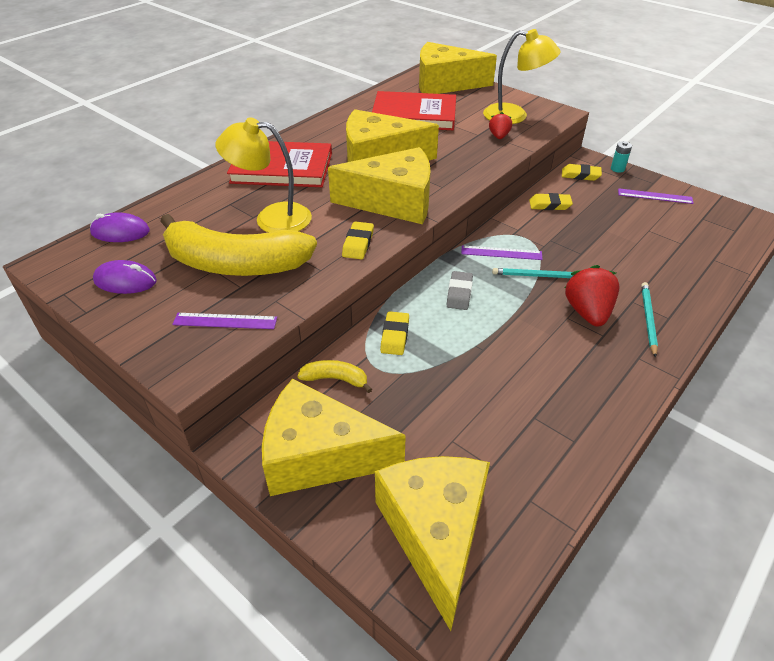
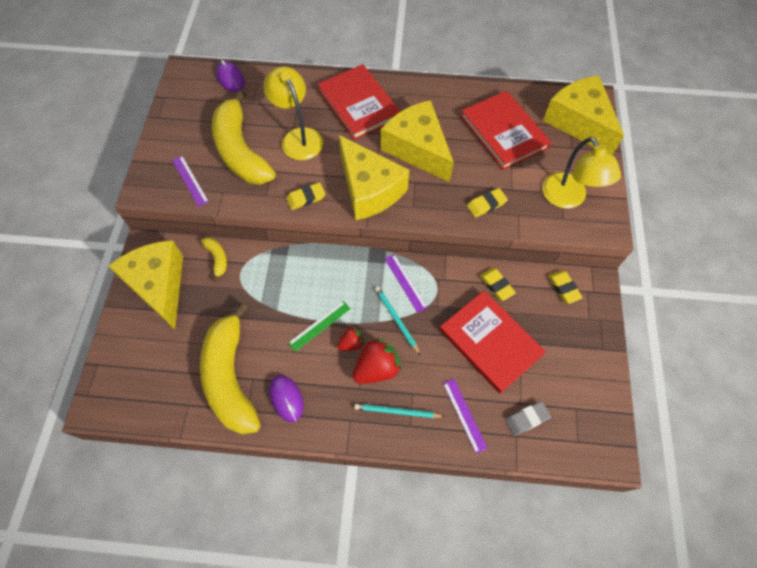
camera: 55 degrees right, 20 degrees up
purple mouse [93,260,157,294] -> purple mouse moved to [269,375,303,422]
yellow cheese [375,456,490,631] -> none
yellow eraser [380,311,409,355] -> yellow eraser moved to [467,188,508,217]
grey eraser [446,271,473,310] -> grey eraser moved to [505,401,551,436]
red strawberry [489,112,512,139] -> red strawberry moved to [337,326,365,351]
turquoise battery [611,141,632,173] -> none
purple ruler [618,188,694,204] -> purple ruler moved to [443,379,488,454]
turquoise pencil [641,282,658,358] -> turquoise pencil turned 150 degrees counterclockwise [354,404,445,418]
none -> yellow banana [200,303,261,435]
none -> green ruler [288,301,351,352]
none -> red book [440,291,546,394]

